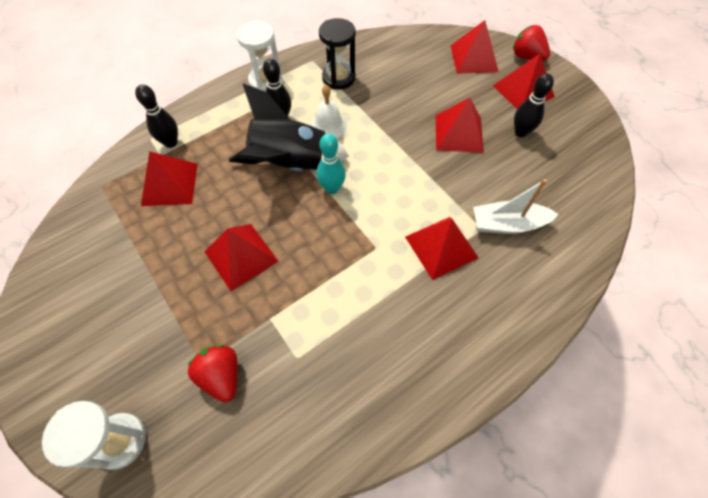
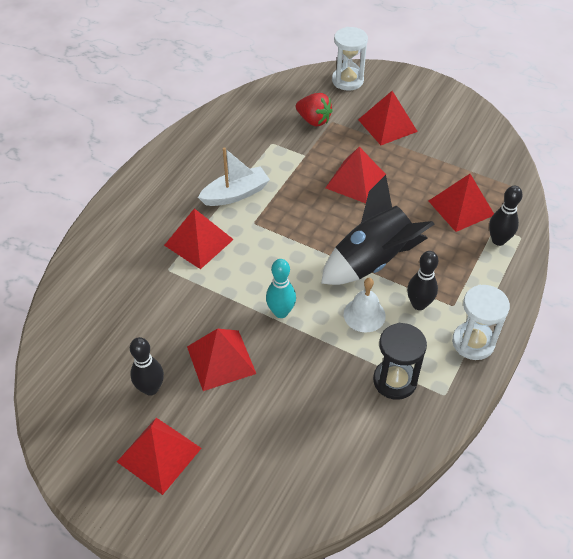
camera: 155 degrees right, 10 degrees down
turquoise bowling pin [316,133,346,194] -> turquoise bowling pin moved to [266,259,296,318]
red pyramid [451,20,499,74] -> red pyramid moved to [358,91,418,145]
white boat [473,179,559,234] -> white boat moved to [198,147,270,206]
red strawberry [513,25,550,61] -> none

